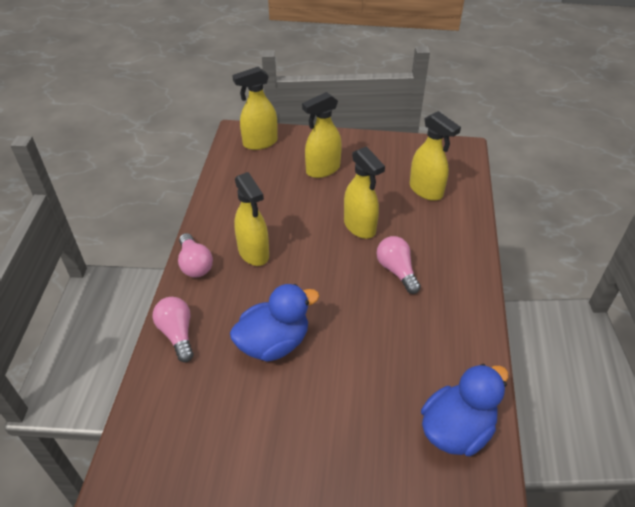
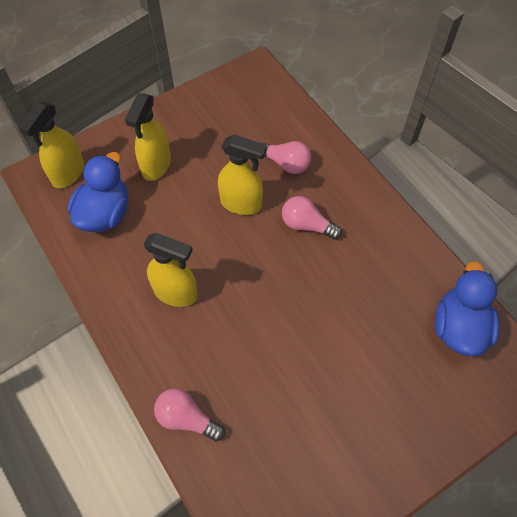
camera: 40 degrees left, 15 degrees up
pink light bulb [178,233,213,278] -> pink light bulb moved to [260,141,311,174]
blue duck [230,284,320,362] -> blue duck moved to [68,152,128,232]
yellow spray bottle [410,111,461,201] -> none

